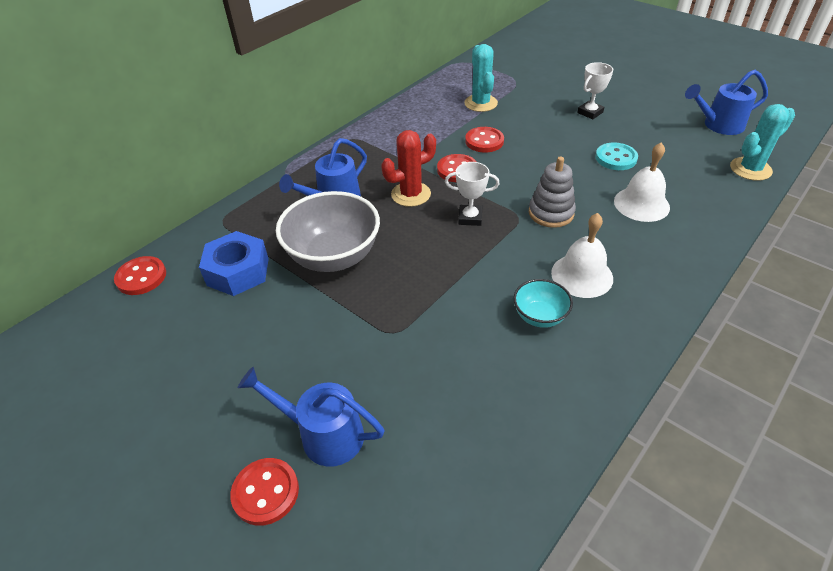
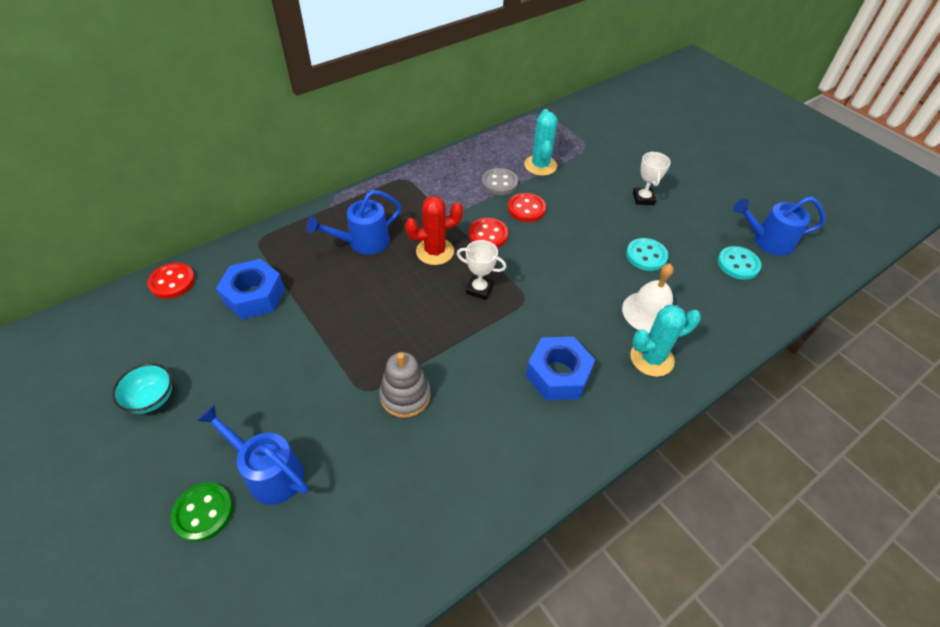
camera: 10 degrees right, 5 degrees up
red button [230,458,299,526] -> green button [171,482,233,542]
grey bowl [276,191,380,272] -> none
turquoise bowl [514,279,573,328] -> turquoise bowl moved to [112,363,172,414]
grey stacking toy [529,156,576,228] -> grey stacking toy moved to [379,352,431,418]
white bell [551,213,613,298] -> blue nut [526,337,595,400]
white trophy [577,62,613,119] -> white trophy turned 60 degrees counterclockwise [633,152,671,205]
turquoise cactus [730,104,795,181] -> turquoise cactus moved to [630,305,701,377]
none -> grey button [482,168,518,195]
none -> turquoise button [718,246,762,280]

